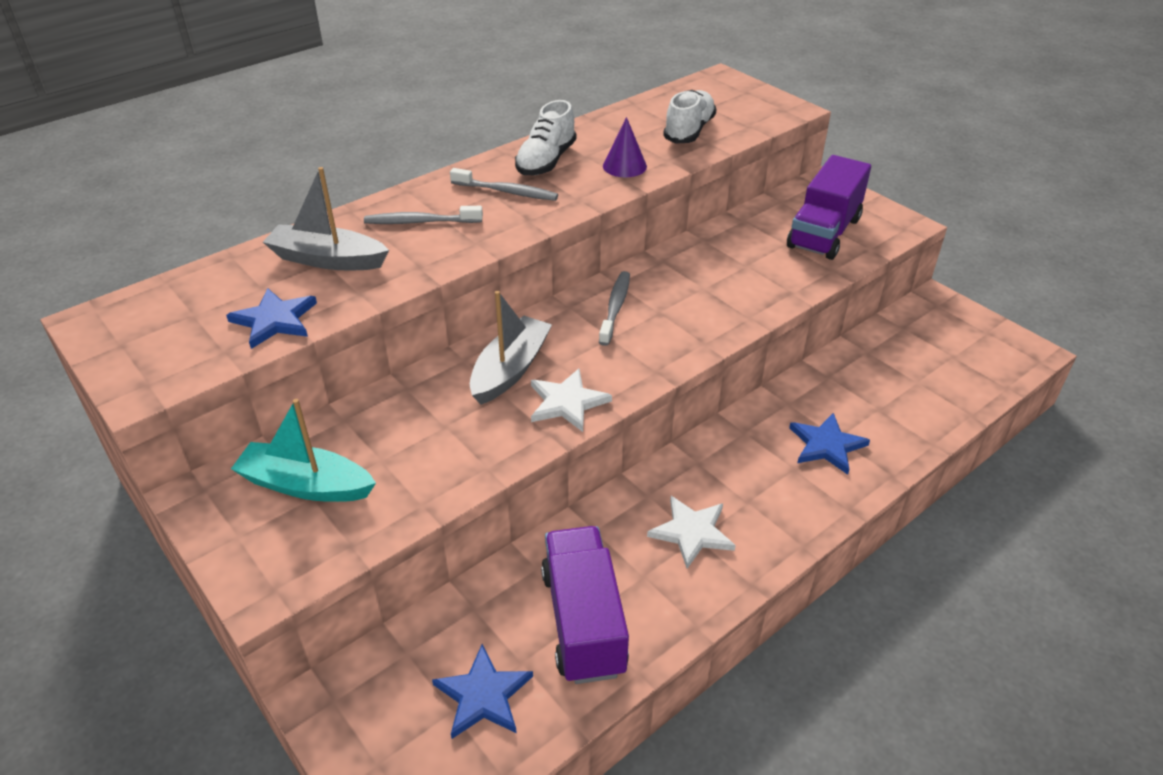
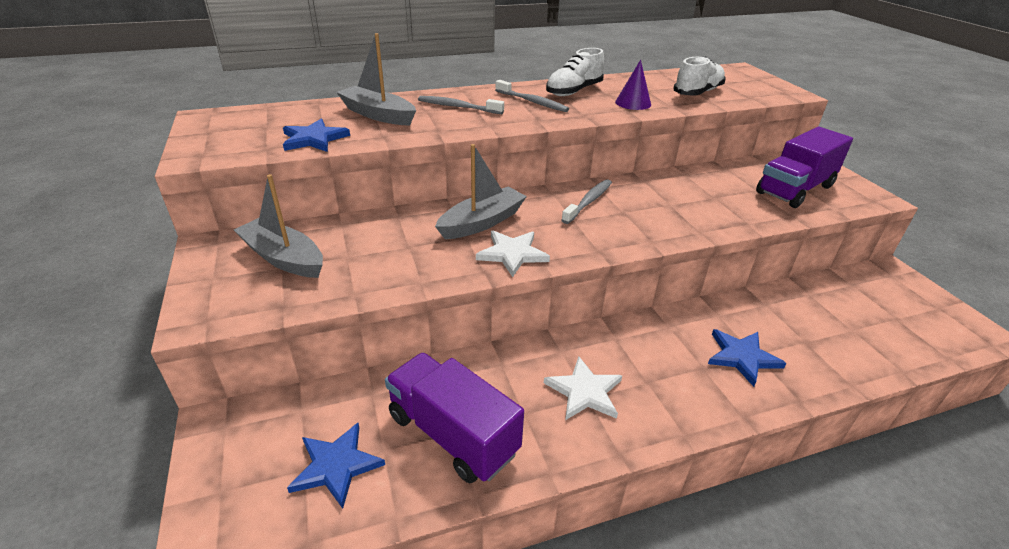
camera: 20 degrees right, 5 degrees down
turquoise boat [231,399,376,502] -> grey boat [234,174,323,278]
purple truck [541,526,629,684] -> purple truck turned 60 degrees counterclockwise [385,353,524,483]

